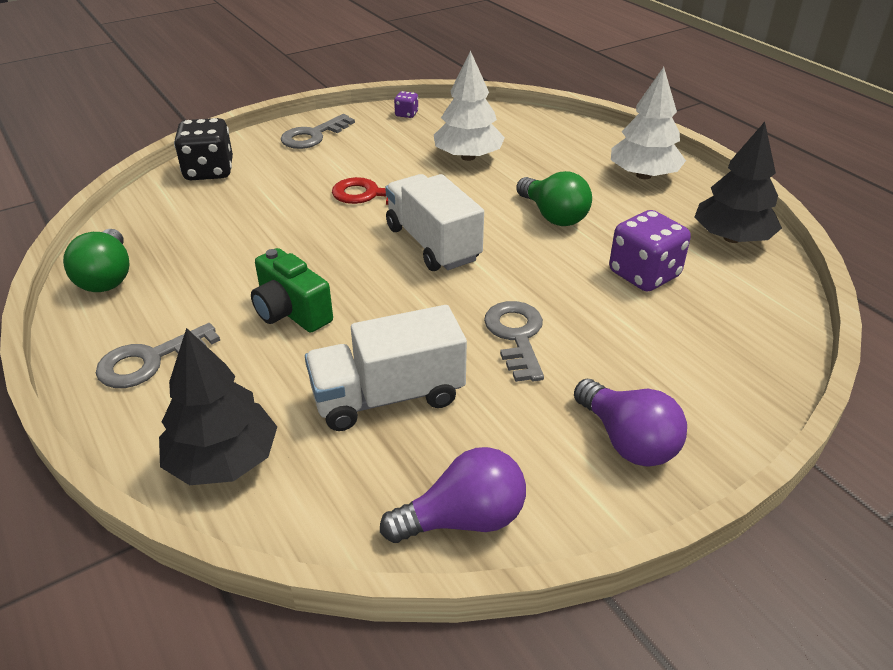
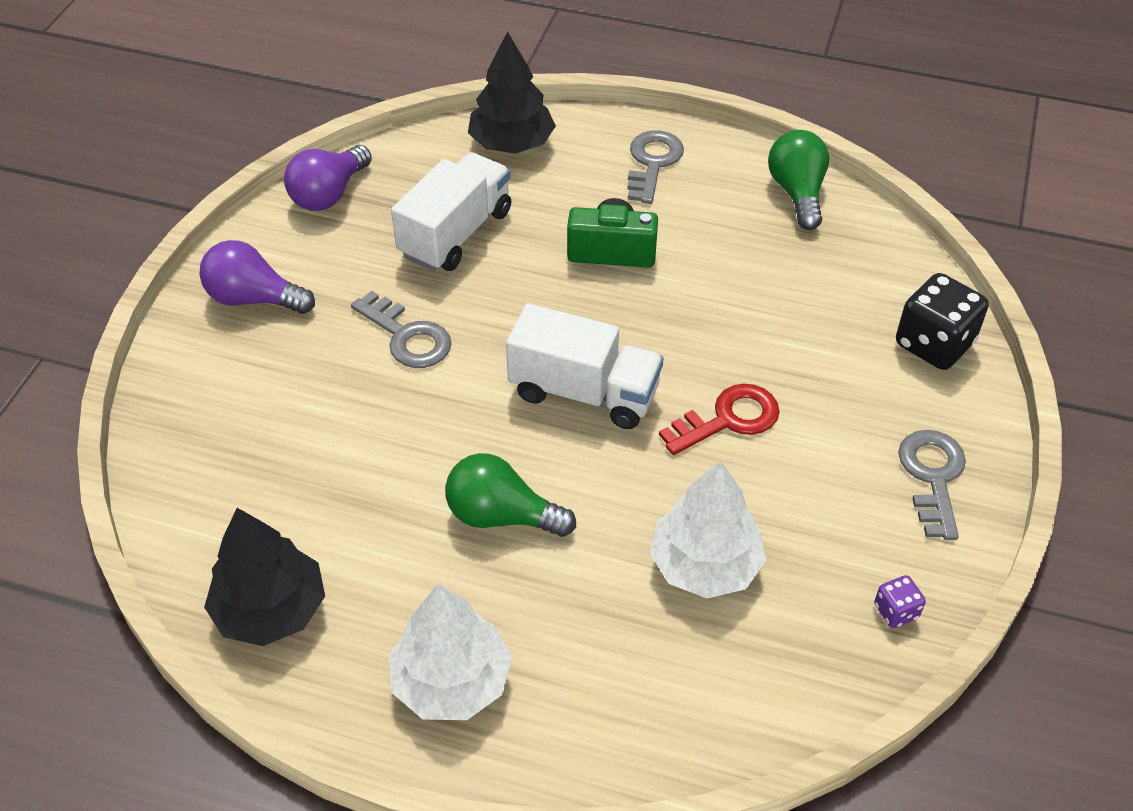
camera: 140 degrees right, 10 degrees up
green light bulb [63,229,130,292] -> green light bulb turned 45 degrees clockwise [768,130,829,230]
purple dice [609,210,691,291] -> none

